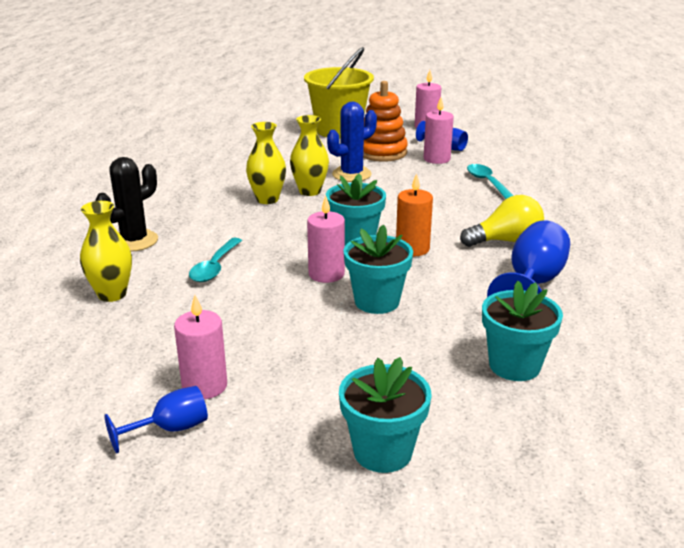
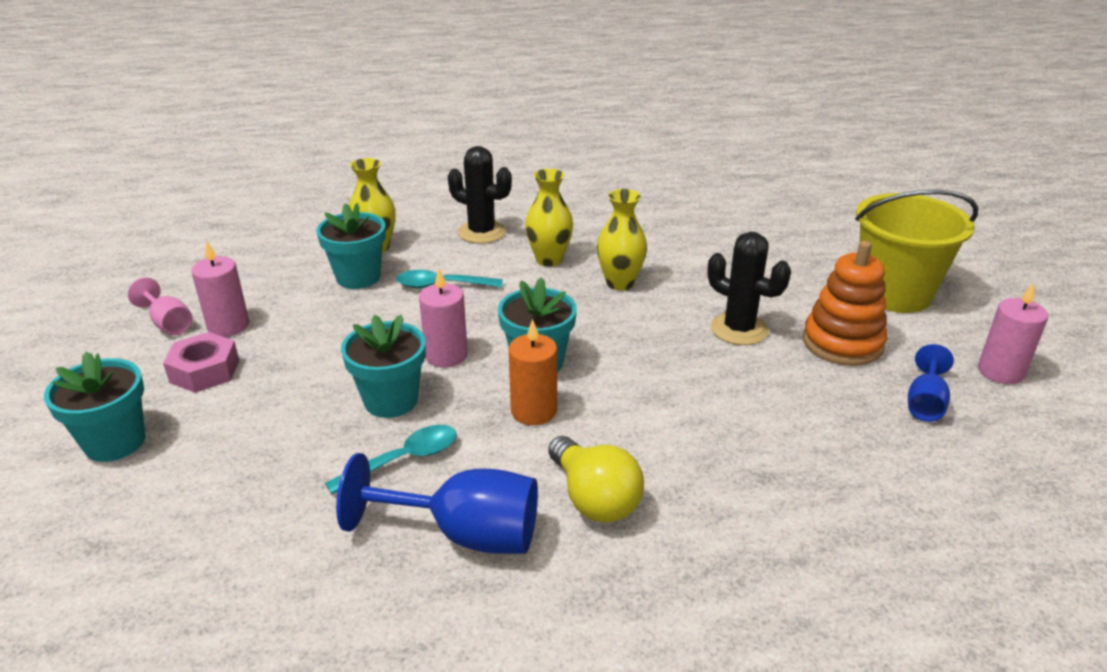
camera: 75 degrees right, 5 degrees up
blue goblet [104,386,208,453] -> pink goblet [128,277,193,335]
yellow vase [290,115,329,196] -> yellow vase moved to [525,169,573,267]
blue cactus [327,102,377,182] -> black cactus [708,232,791,345]
pink candle [424,97,454,164] -> none
turquoise spoon [467,164,513,199] -> turquoise spoon moved to [325,425,457,494]
turquoise flower pot [482,281,563,381] -> turquoise flower pot moved to [316,203,386,289]
none -> pink nut [163,332,239,393]

